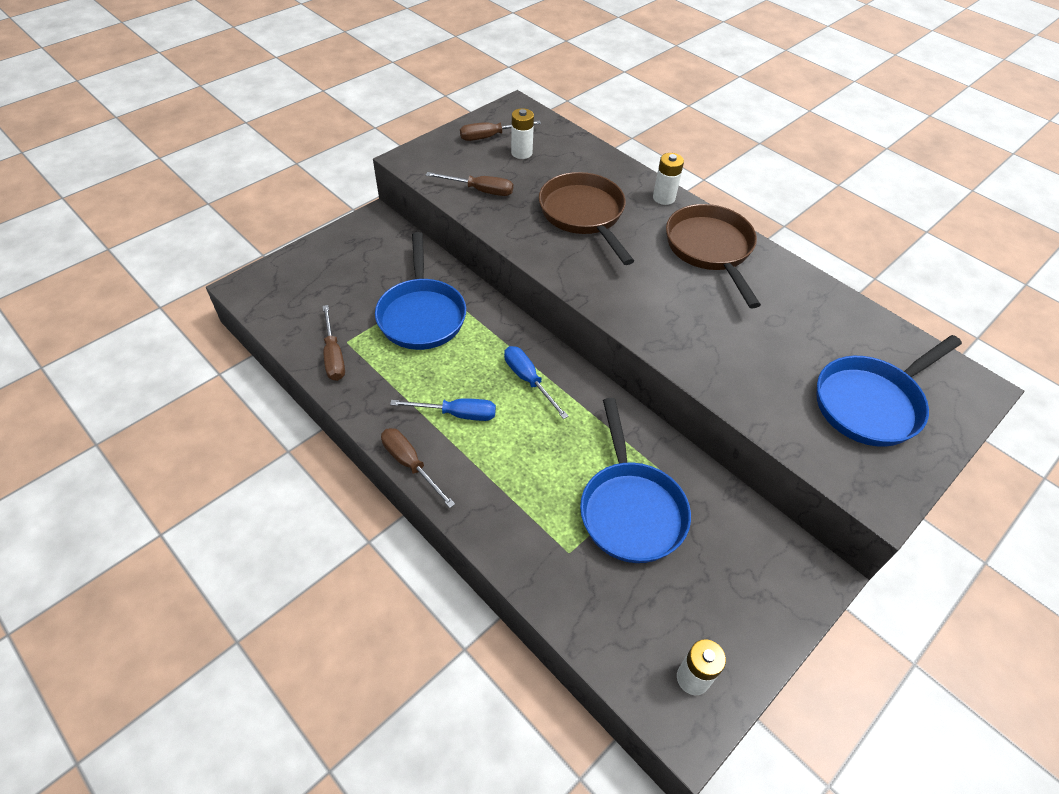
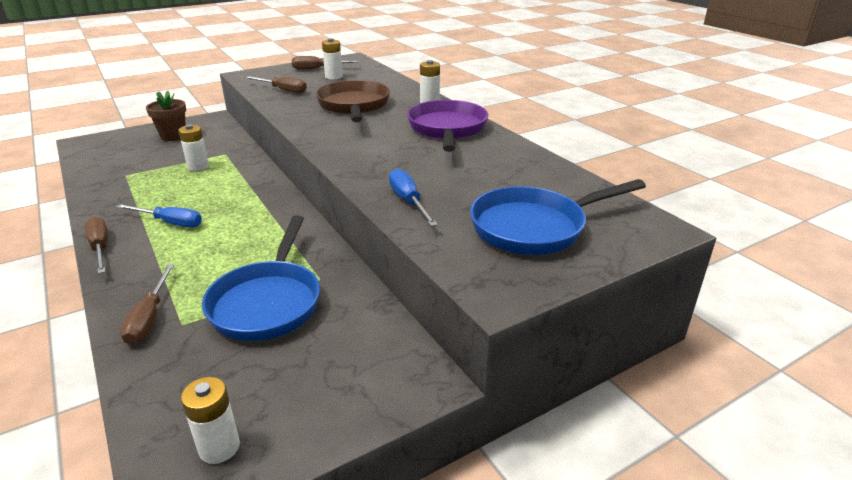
camera: 15 degrees right, 20 degrees down
brown screwdriver [323,305,345,381] -> brown screwdriver moved to [120,264,174,345]
blue pan [375,232,466,350] -> white battery [178,124,209,171]
blue screwdriver [504,346,568,419] -> blue screwdriver moved to [389,168,438,226]
brown pan [666,204,761,308] -> purple pan [407,100,488,152]
none -> brown flower pot [146,90,186,141]

